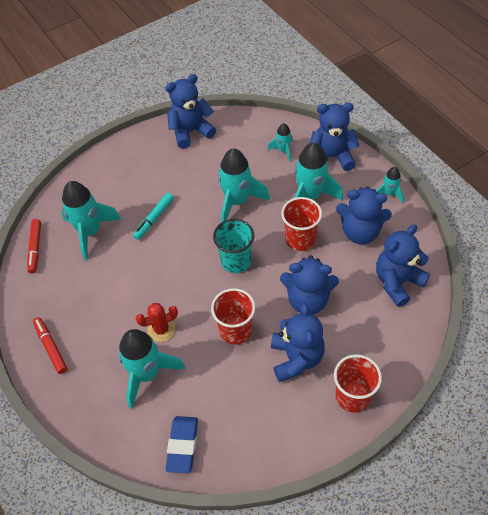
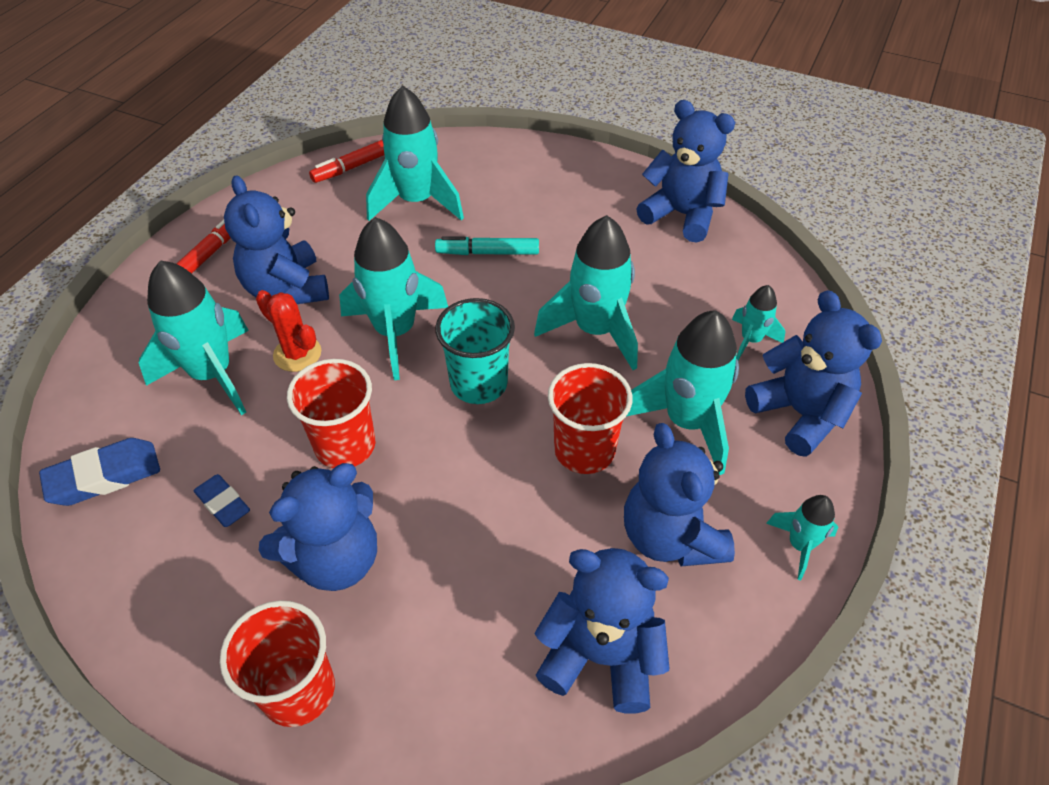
camera: 55 degrees right, 5 degrees down
blue teddy bear [280,255,339,314] -> blue teddy bear moved to [224,175,329,304]
none -> blue eraser [194,474,250,527]
none -> turquoise rocket [339,217,448,380]

